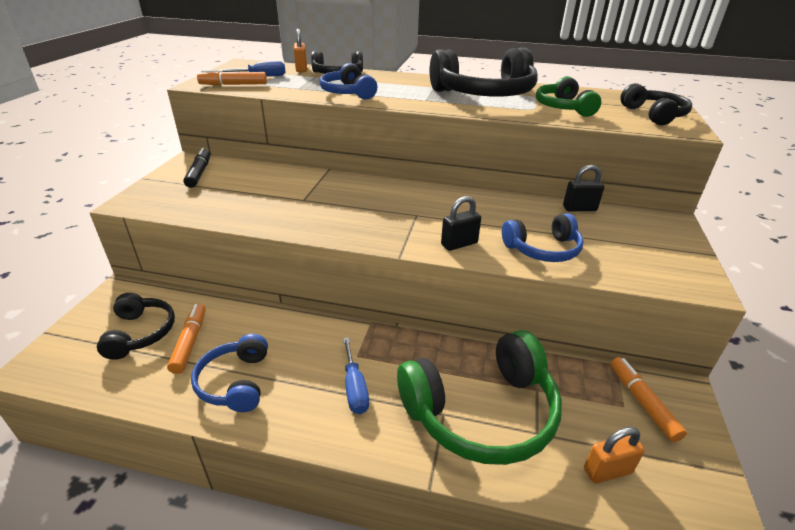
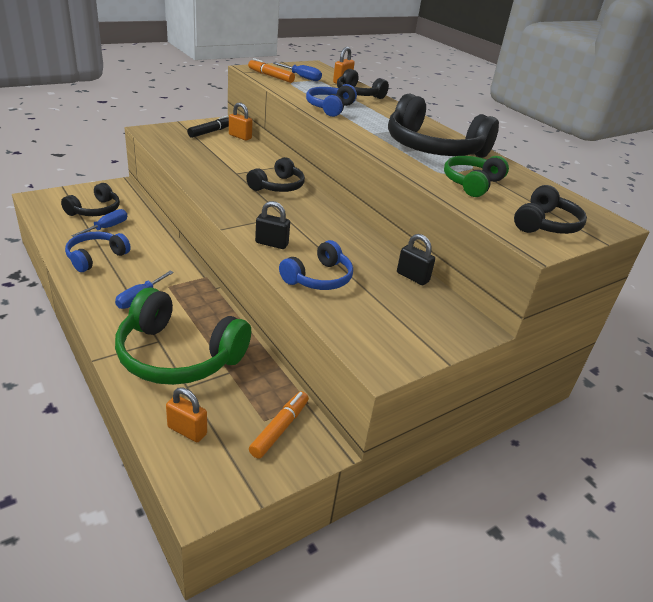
camera: 40 degrees right, 0 degrees up
orange marker [167,304,206,374] -> blue screwdriver [71,209,127,237]
blue headphones [502,213,583,262] -> blue headphones turned 75 degrees counterclockwise [279,240,353,290]
none -> orange padlock [229,103,253,140]
none -> black headphones [246,157,305,192]

